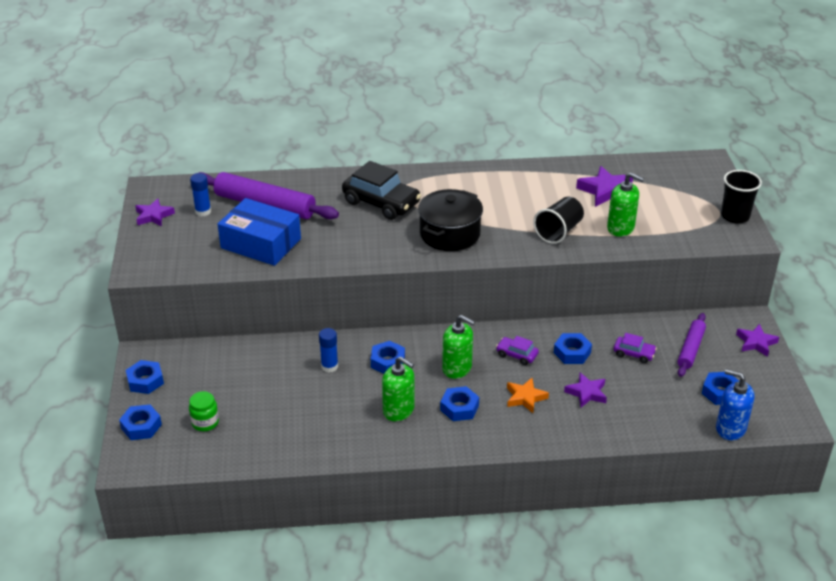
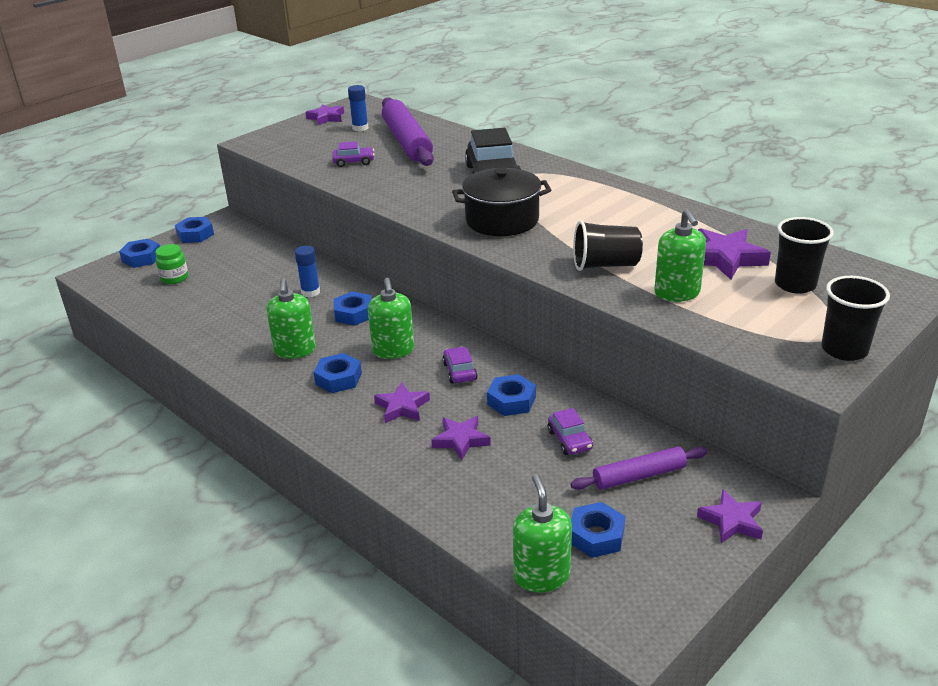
camera: 50 degrees right, 5 degrees down
blue box [218,198,301,266] -> purple car [332,141,375,167]
orange star [507,378,549,413] -> purple star [374,382,430,423]
blue soap dispenser [716,369,755,440] -> green soap dispenser [513,474,572,593]
none -> black cup [775,217,834,294]

